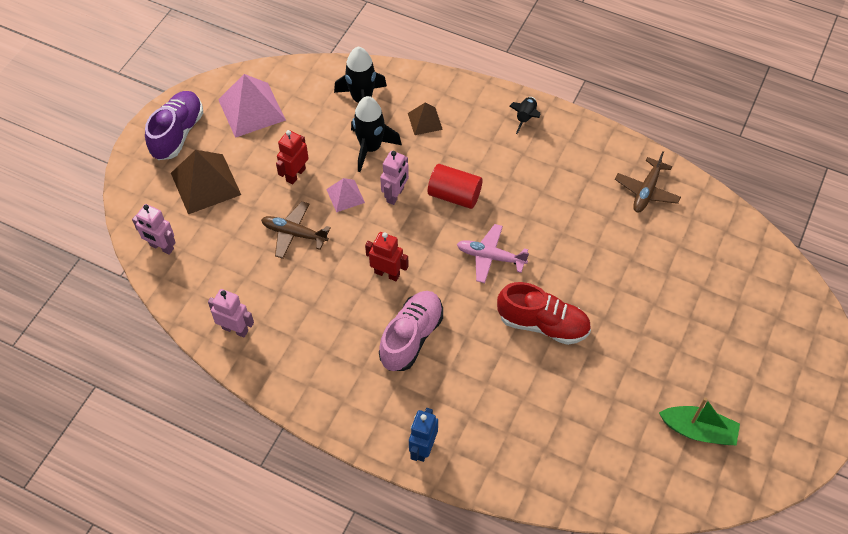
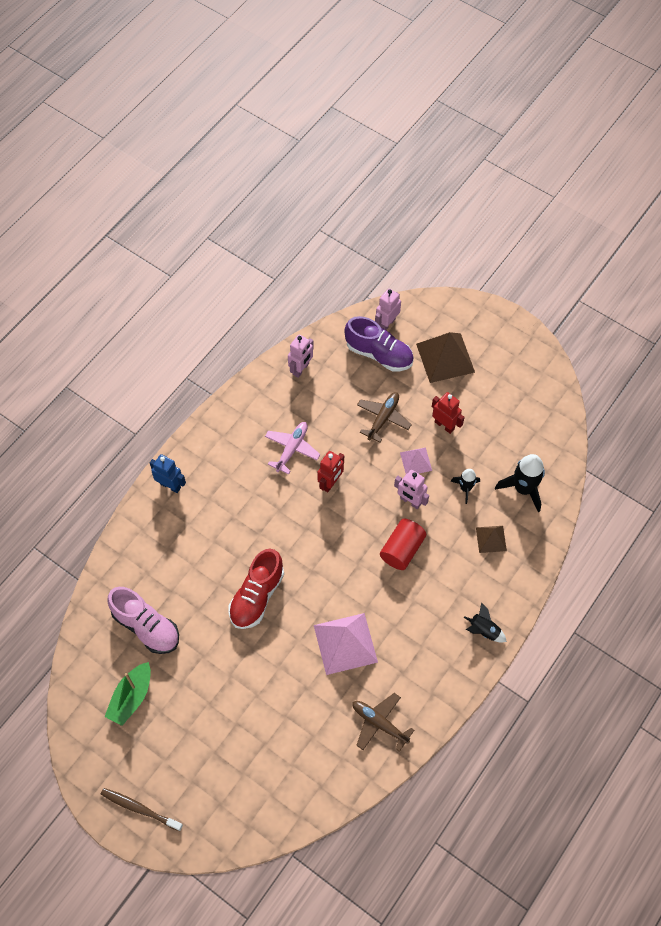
camera: 100 degrees right, 5 degrees up
purple shoe [145,91,203,160] -> purple shoe moved to [344,316,414,371]
pink pyramid [218,74,286,138] -> pink pyramid moved to [314,613,378,675]
black rocket [351,96,402,172] -> black rocket [451,469,480,504], size x0.59
pink shoe [379,291,443,371] -> pink shoe moved to [107,587,179,654]
pink plane [457,224,529,283] -> pink plane moved to [265,422,320,474]
none -> brown toothbrush [100,788,183,831]

